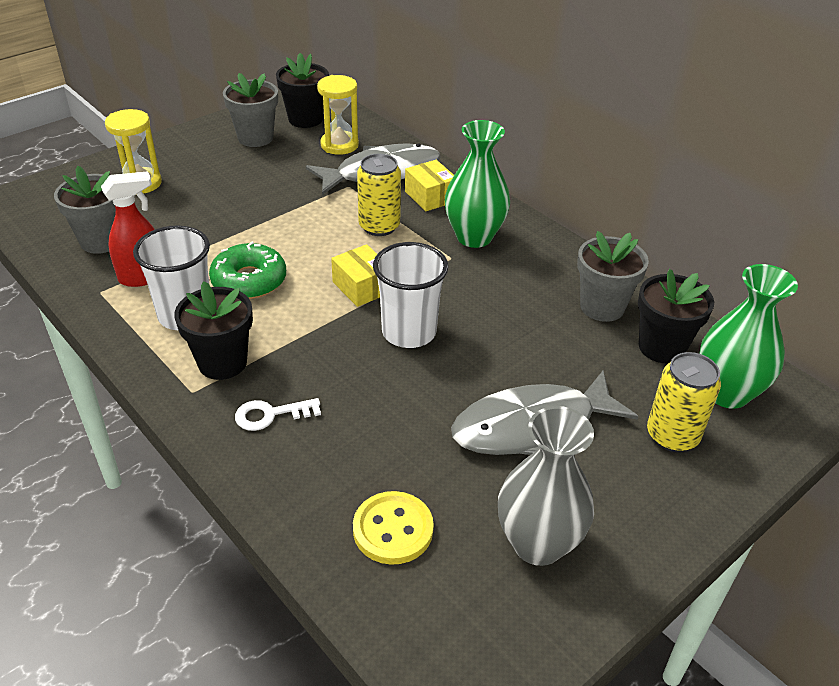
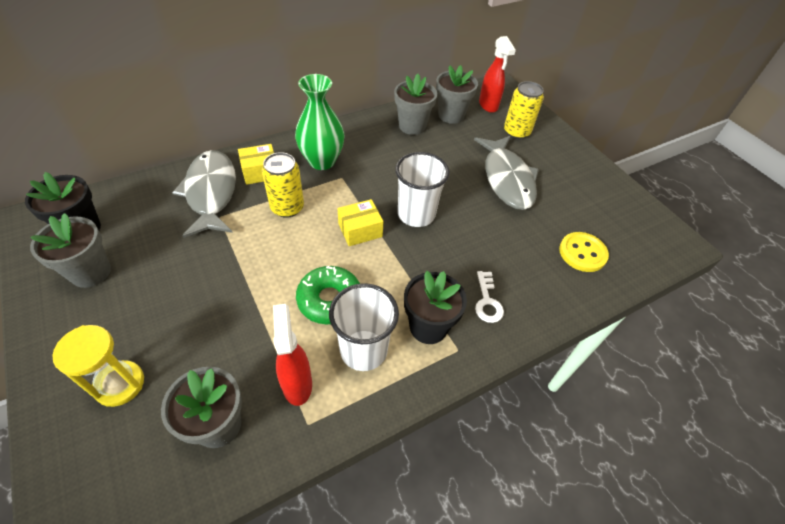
camera: 80 degrees left, 10 degrees up
yellow hourglass [317,75,359,155] -> none
grey vase [498,406,594,566] -> none
black flower pot [638,269,714,364] -> grey flower pot [436,65,478,124]
green vase [699,264,798,409] -> red spray bottle [479,36,516,113]

